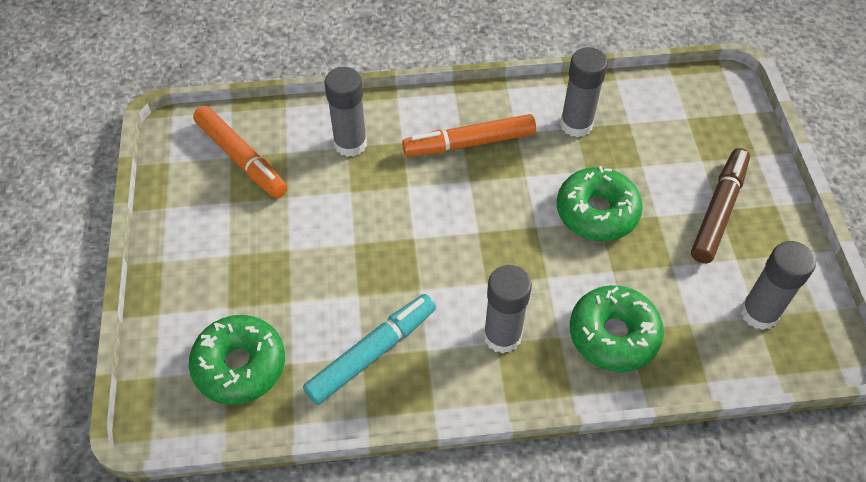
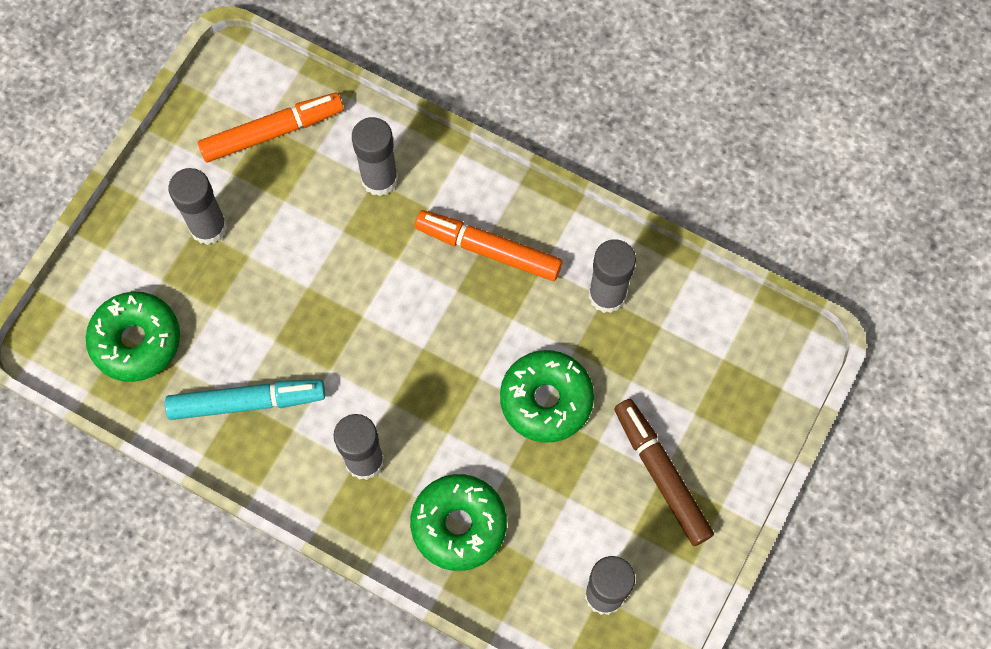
camera: 35 degrees right, 15 degrees up
orange marker [193,106,287,198] -> orange marker turned 105 degrees counterclockwise [198,93,344,162]
brown marker [691,148,750,263] -> brown marker turned 90 degrees counterclockwise [614,399,714,546]
none -> grey glue stick [168,168,227,245]

